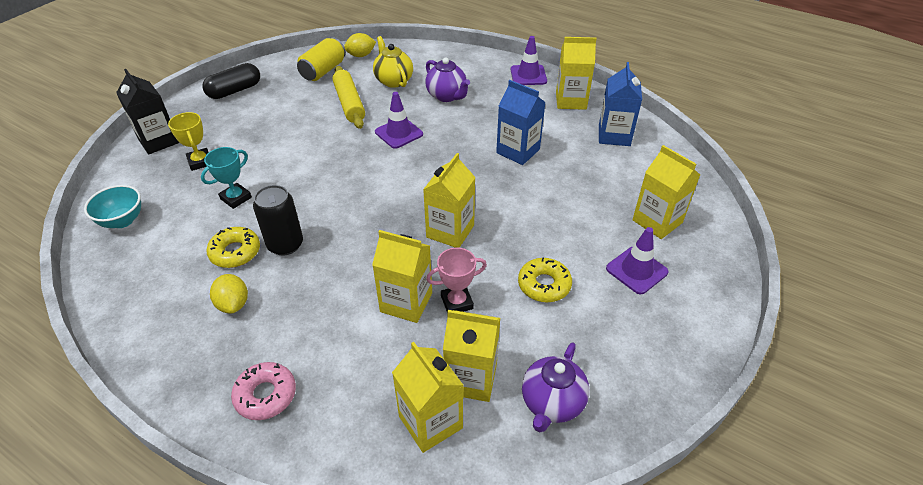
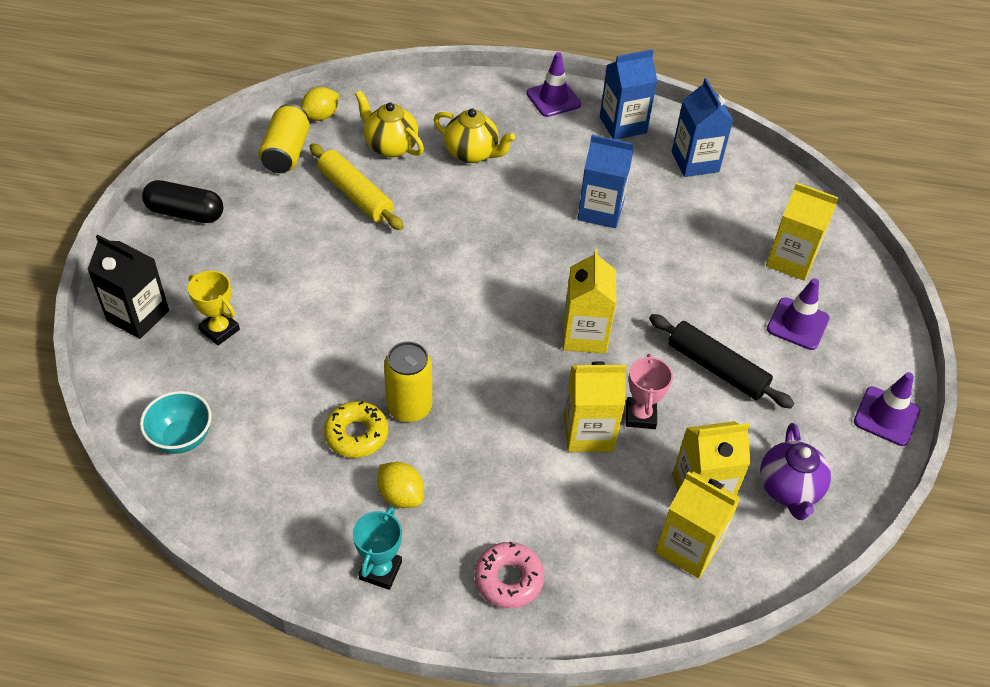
camera: 25 degrees left, 5 degrees up
turquoise trophy [201,147,252,209] -> turquoise trophy moved to [353,507,402,590]
black capsule [203,63,260,99] -> black capsule turned 75 degrees clockwise [142,180,223,223]
black can [253,185,303,255] -> yellow can [384,342,432,422]
purple traffic cone [375,92,423,149] -> purple traffic cone moved to [854,372,920,446]
purple teapot [425,57,470,102] -> yellow teapot [434,109,515,163]
pink trophy [426,248,487,312] -> pink trophy turned 45 degrees counterclockwise [626,354,673,429]
yellow donut [518,257,572,302] -> black rolling pin [649,314,794,409]
yellow carton [556,37,597,110] -> blue carton [600,49,657,139]

